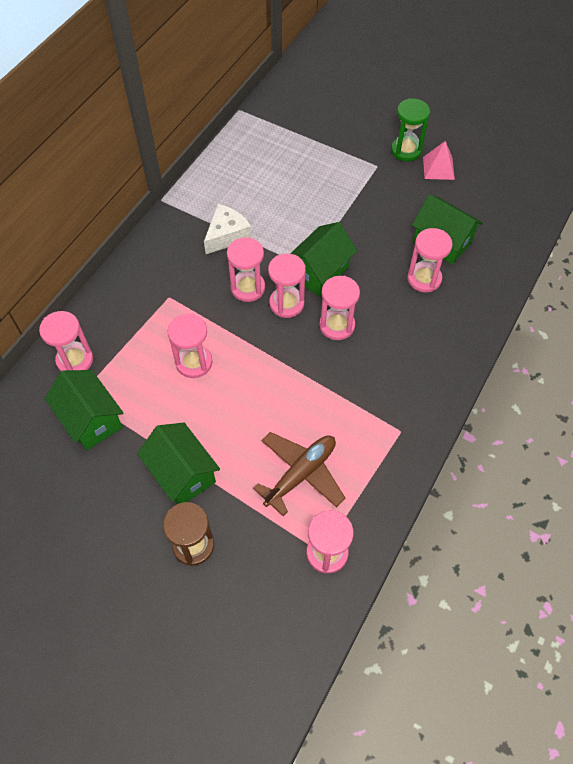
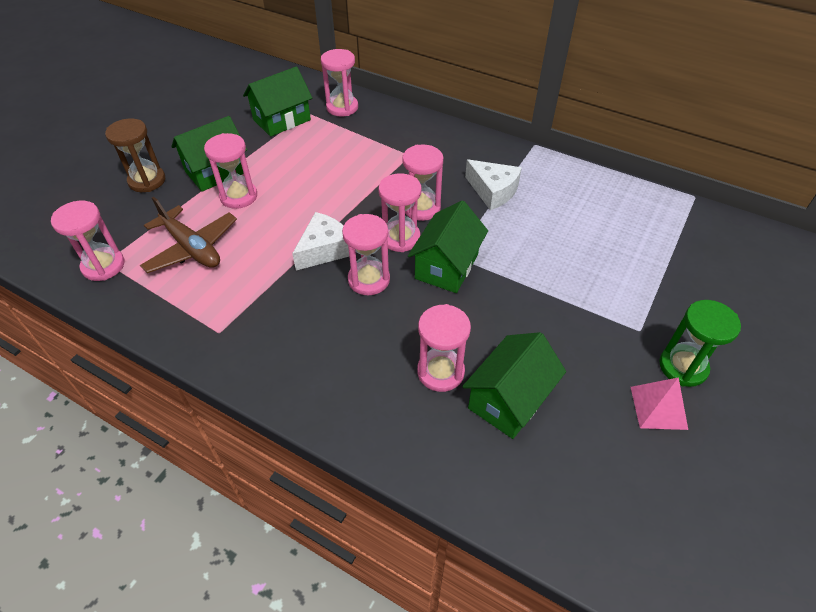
camera: 90 degrees right, 10 degrees down
pink hourglass [167,313,212,378] -> pink hourglass moved to [204,133,257,209]
green house [290,222,357,296] -> green house turned 75 degrees clockwise [408,200,488,293]
none -> white cheese [292,212,349,271]

